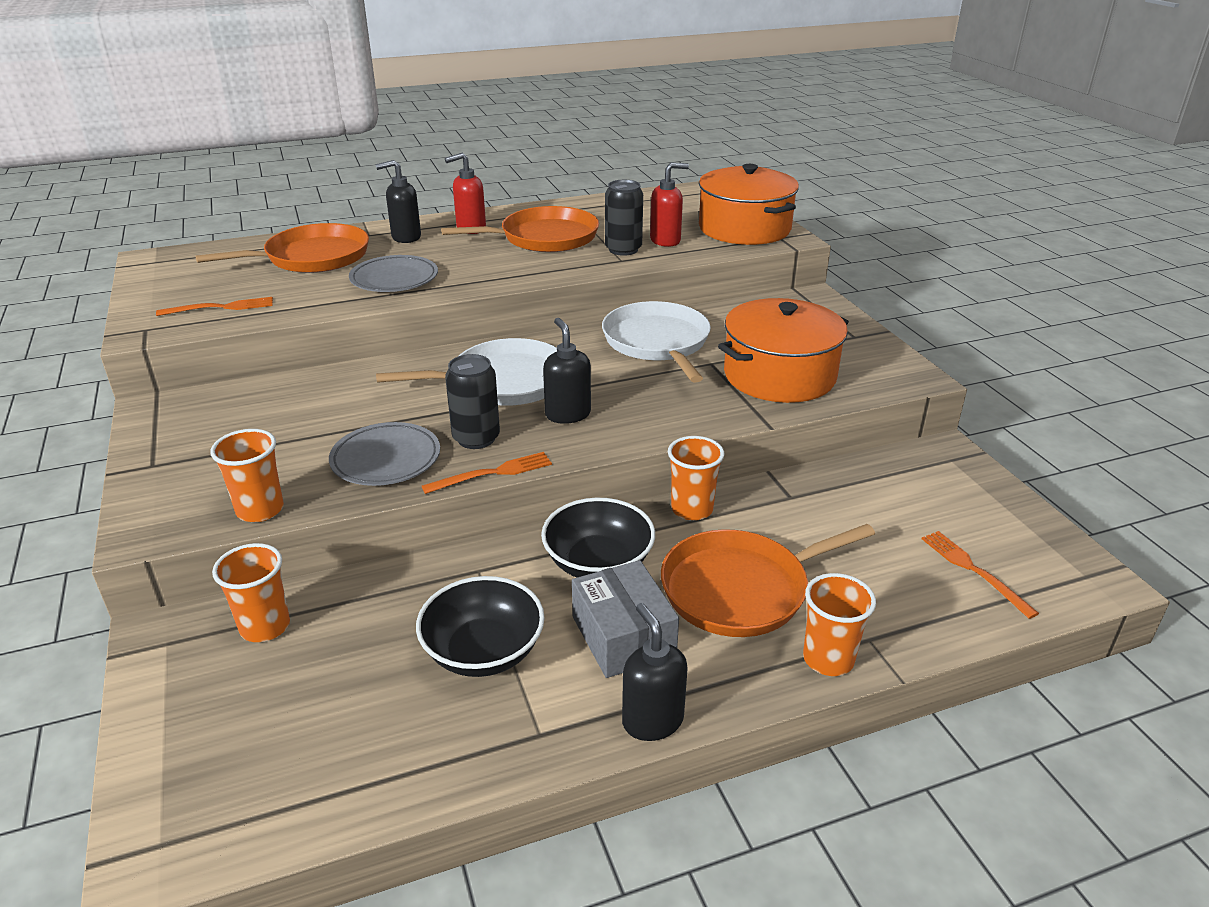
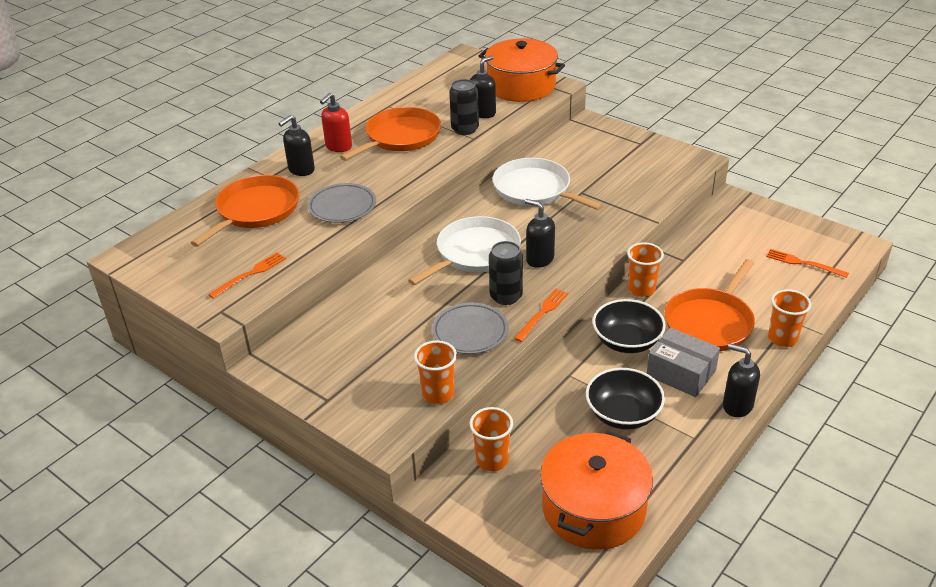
camera: 30 degrees left, 5 degrees up
red soap dispenser [650,162,689,247] -> black soap dispenser [470,55,496,118]
orange pot [718,298,849,403] -> orange pot moved to [540,431,653,550]

